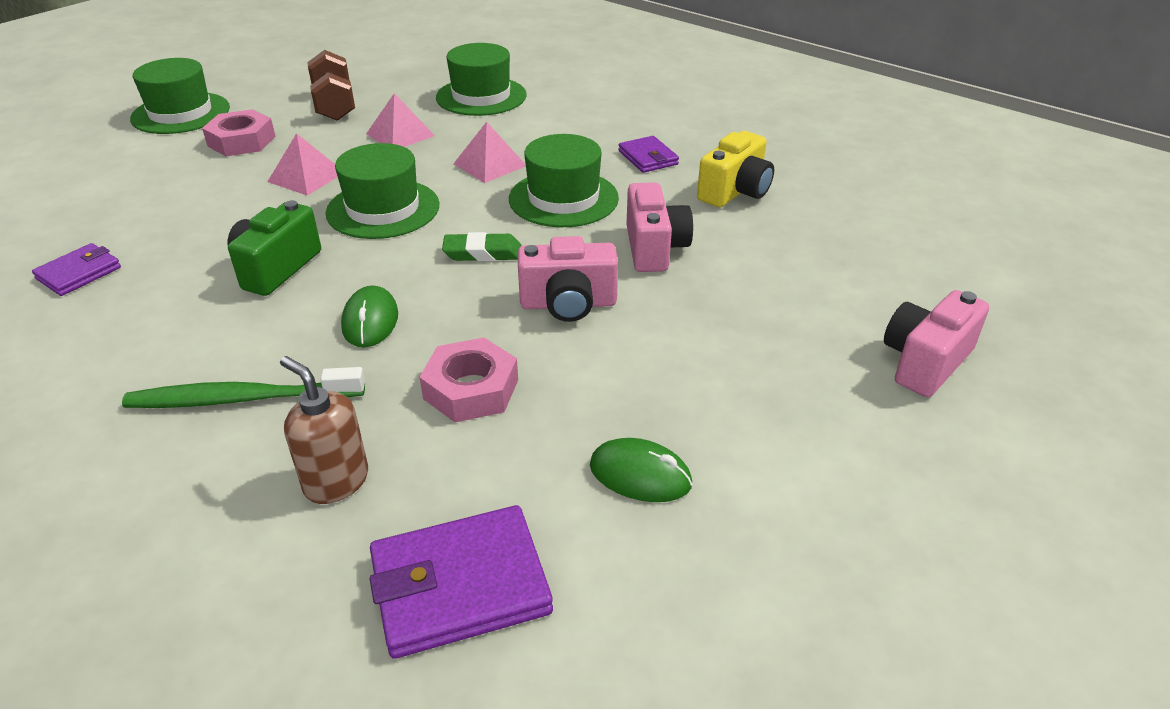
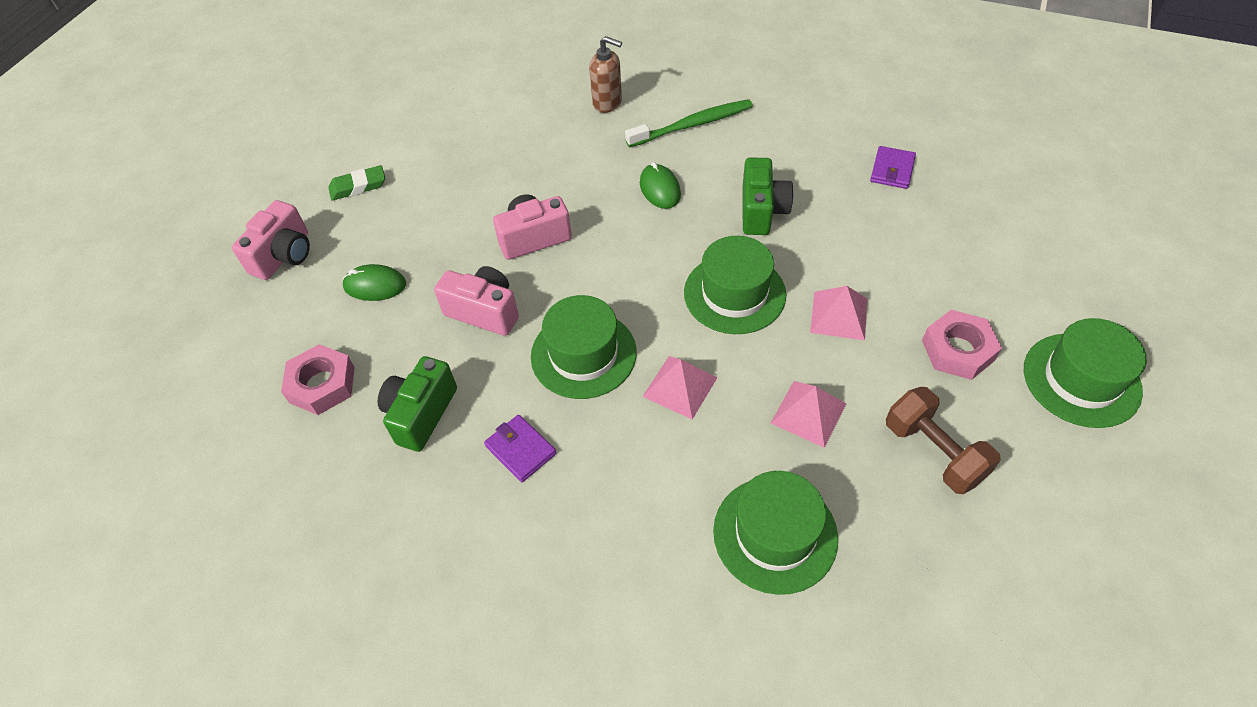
camera: 165 degrees right, 15 degrees up
purple wallet [370,505,553,659] -> none
pink nut [420,337,518,423] -> pink nut moved to [281,344,355,415]
green eraser [442,232,521,261] -> green eraser moved to [328,165,385,201]
green mouse [590,438,693,502] -> green mouse moved to [342,264,406,301]
pink camera [627,183,693,272] -> pink camera turned 135 degrees clockwise [434,266,519,336]
yellow camera [697,131,774,207] -> green camera [377,356,457,452]

